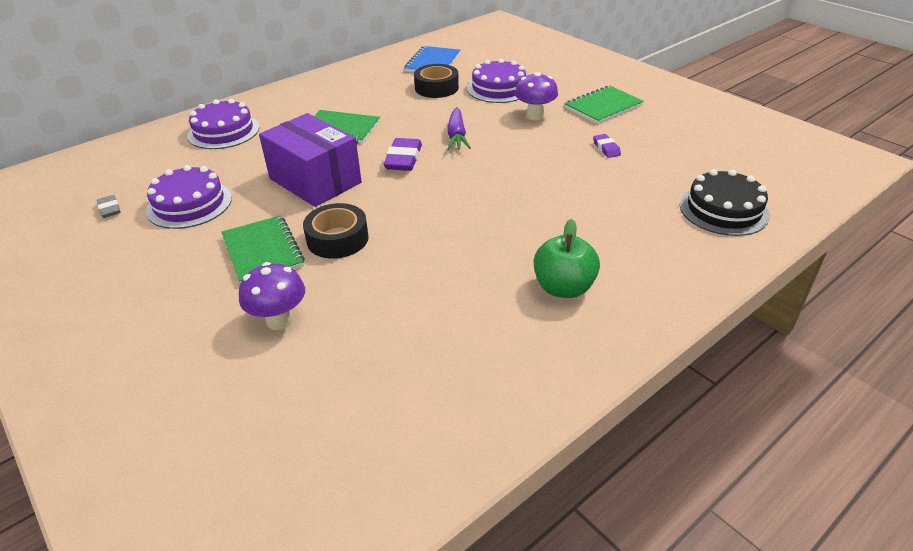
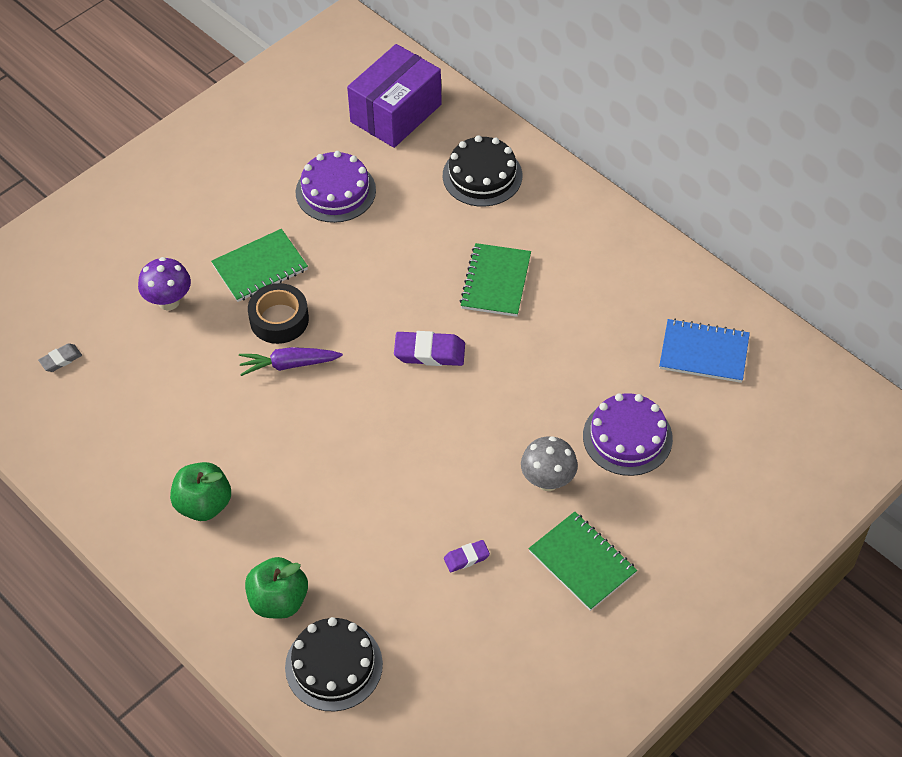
camera: 85 degrees right, 15 degrees up
grey eraser [97,195,121,218] -> grey eraser moved to [38,343,82,372]
purple cake [187,99,259,149] -> black cake [443,135,522,207]
purple box [259,113,362,207] -> purple box moved to [347,44,442,148]
black tape [414,64,459,98] -> none
purple carrot [447,107,471,150] -> purple carrot moved to [239,347,343,376]
purple mushroom [515,72,558,120] -> grey mushroom [521,436,578,491]
none -> green apple [245,557,308,619]

